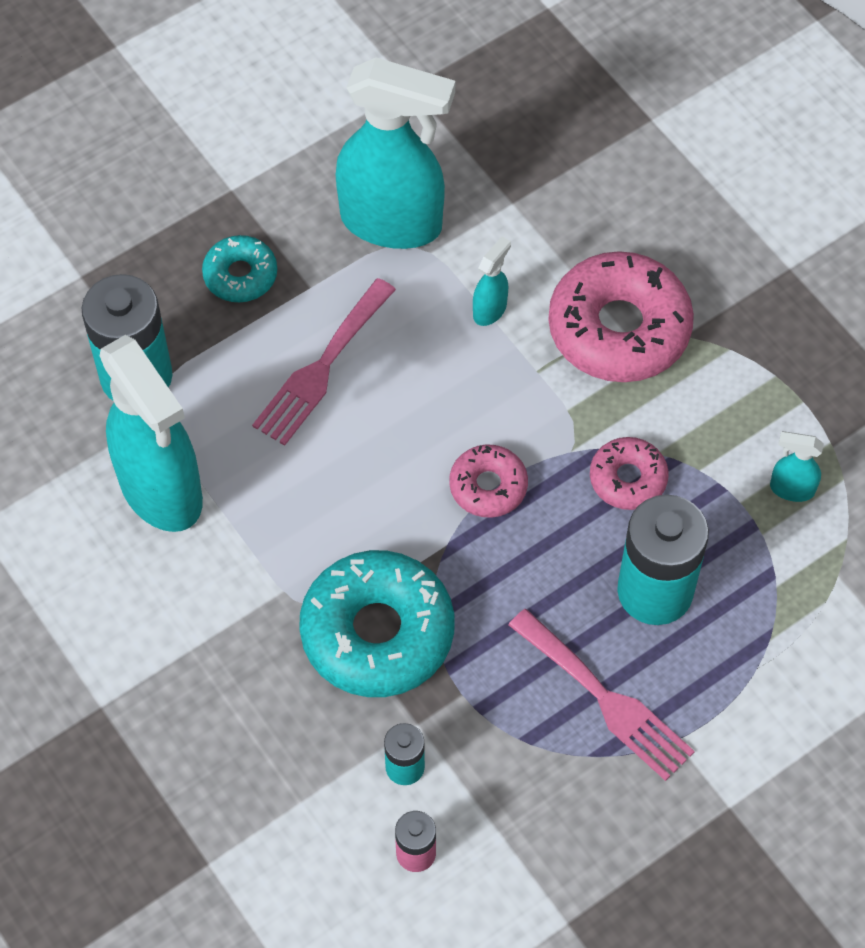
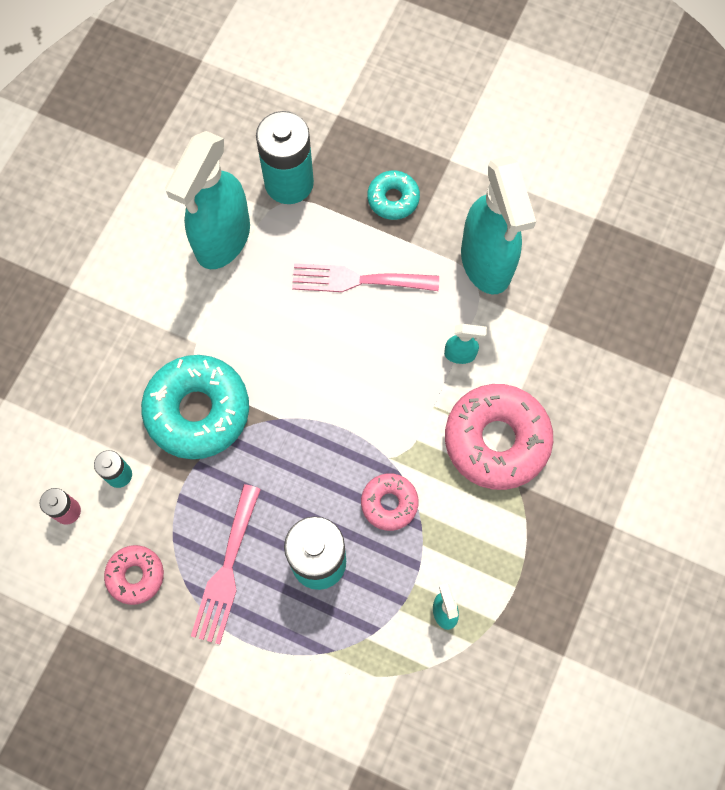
camera: 60 degrees right, 10 degrees up
pink donut [449,445,528,518] -> pink donut moved to [104,545,164,605]

